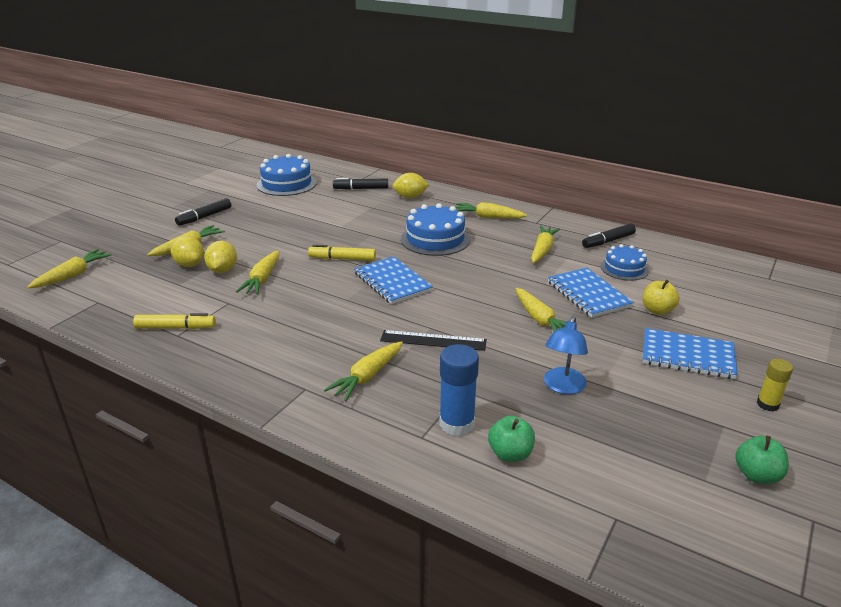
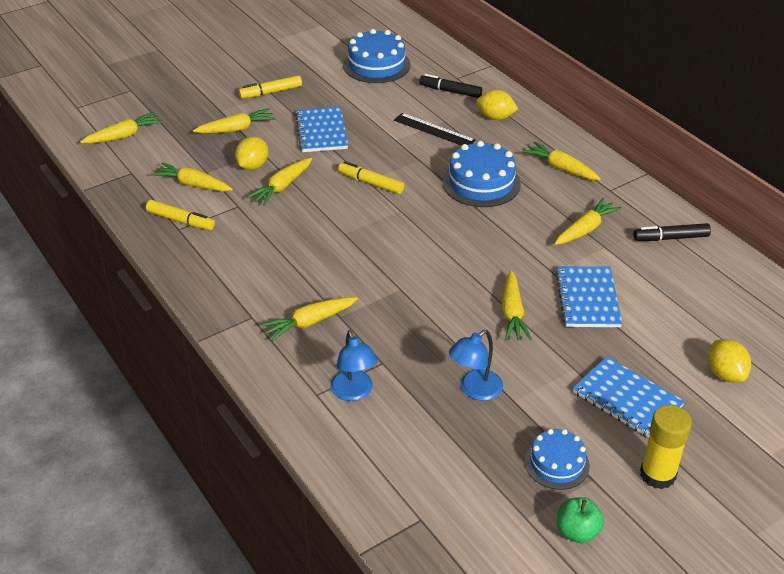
camera: 25 degrees right, 10 degrees up
yellow lemon [171,236,204,267] -> yellow lemon moved to [708,339,751,383]
black marker [175,198,231,226] -> yellow marker [238,75,302,99]
blue notebook [354,257,433,304] -> blue notebook moved to [295,106,348,152]
black ruler [380,330,487,351] -> black ruler moved to [394,113,476,146]
blue glue stick [440,344,479,436] -> blue lamp [330,330,378,401]
green apple [488,416,535,462] -> none
blue cake [601,244,649,281] -> blue cake moved to [525,429,590,490]
yellow apple [643,280,680,315] -> none
yellow glue stick [757,359,793,411] -> yellow glue stick [640,405,692,489], size x1.65
none -> yellow carrot [150,162,233,192]

